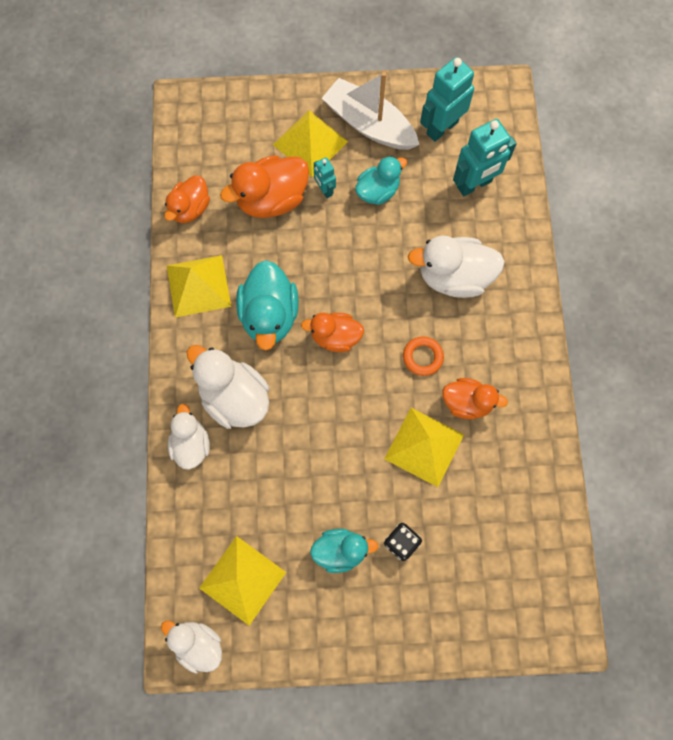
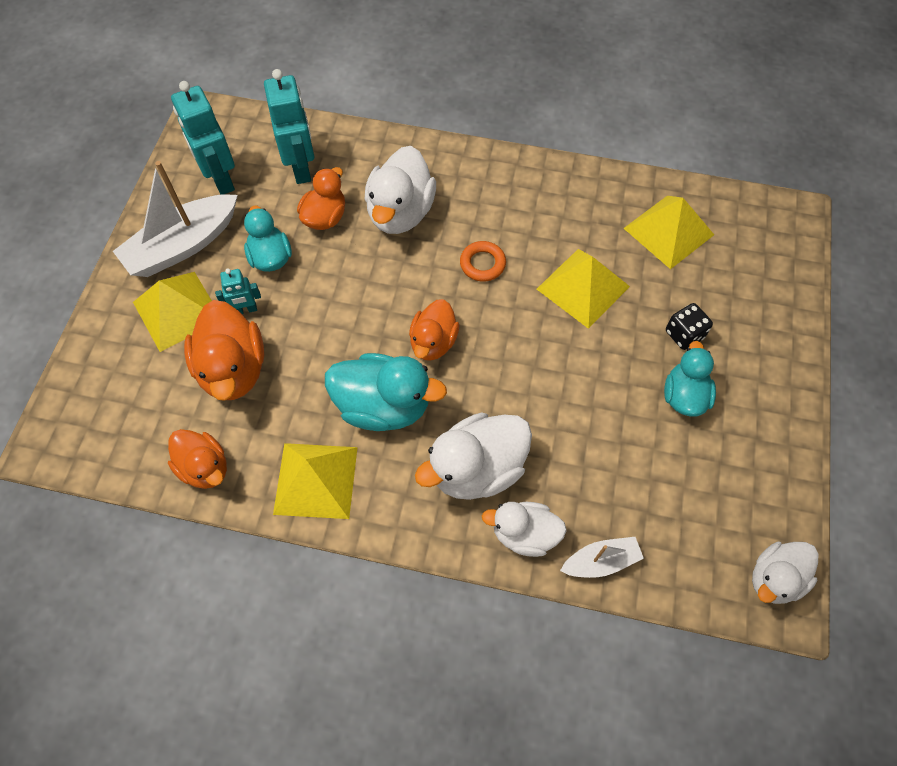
camera: 75 degrees left, 10 degrees down
yellow pyramid [199,536,286,625] -> yellow pyramid moved to [623,196,714,269]
orange duck [442,378,508,419] -> orange duck moved to [297,167,345,230]
none -> white boat [560,537,644,578]

